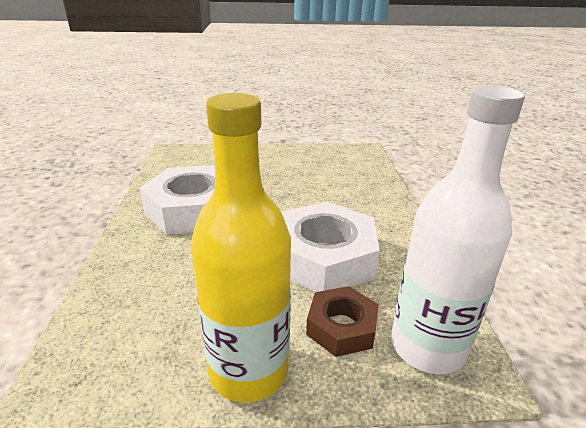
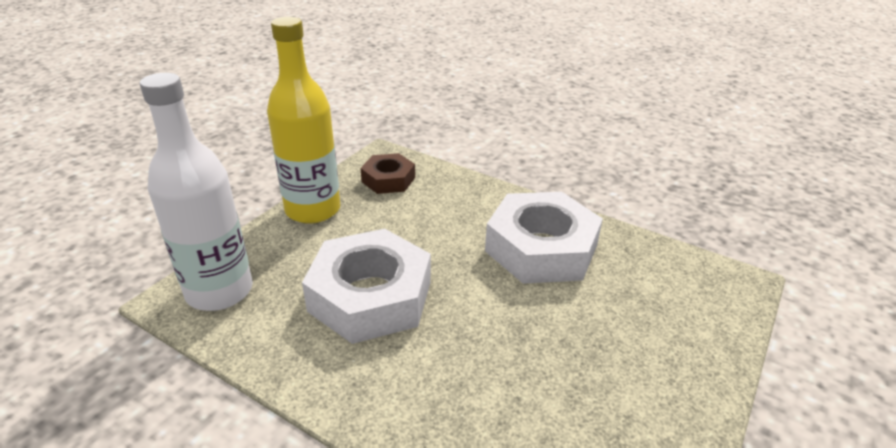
camera: 125 degrees right, 5 degrees up
brown nut [306,286,379,357] -> brown nut moved to [360,153,415,194]

